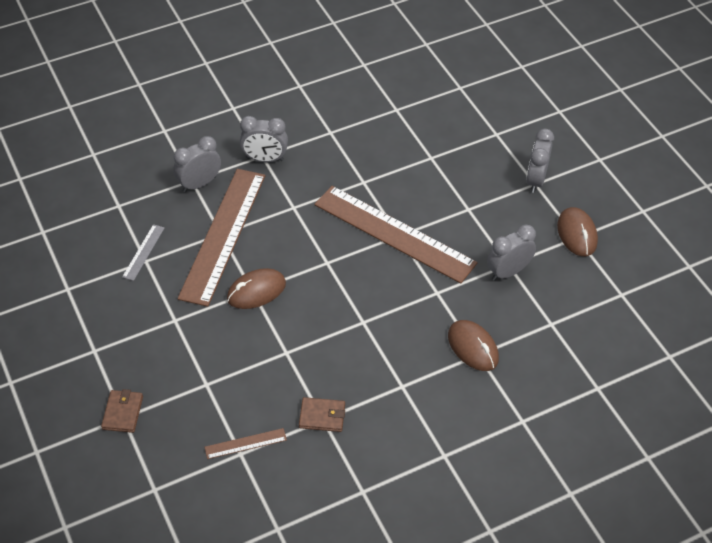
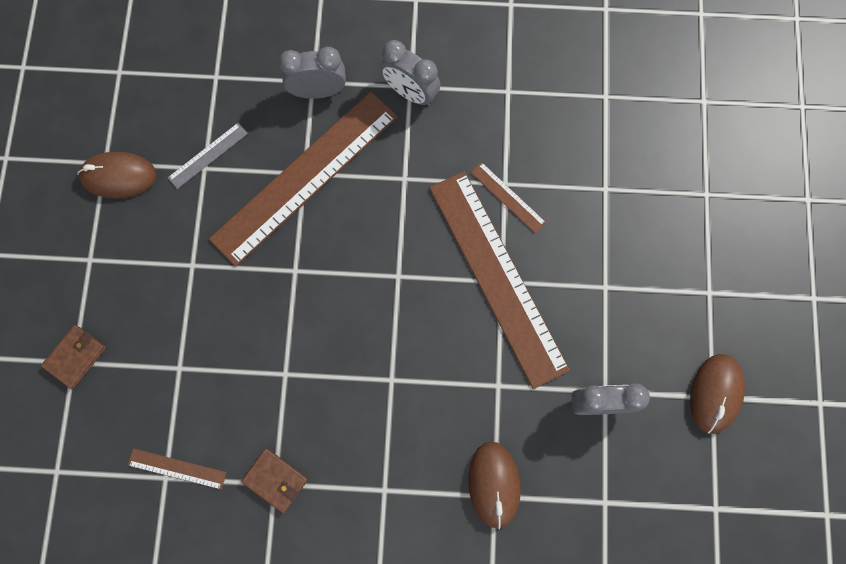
camera: 30 degrees right, 25 degrees up
brown mouse [227,268,286,309] -> brown mouse moved to [78,152,157,198]
grey clock [526,129,554,193] -> none
none -> brown ruler [470,162,546,234]

